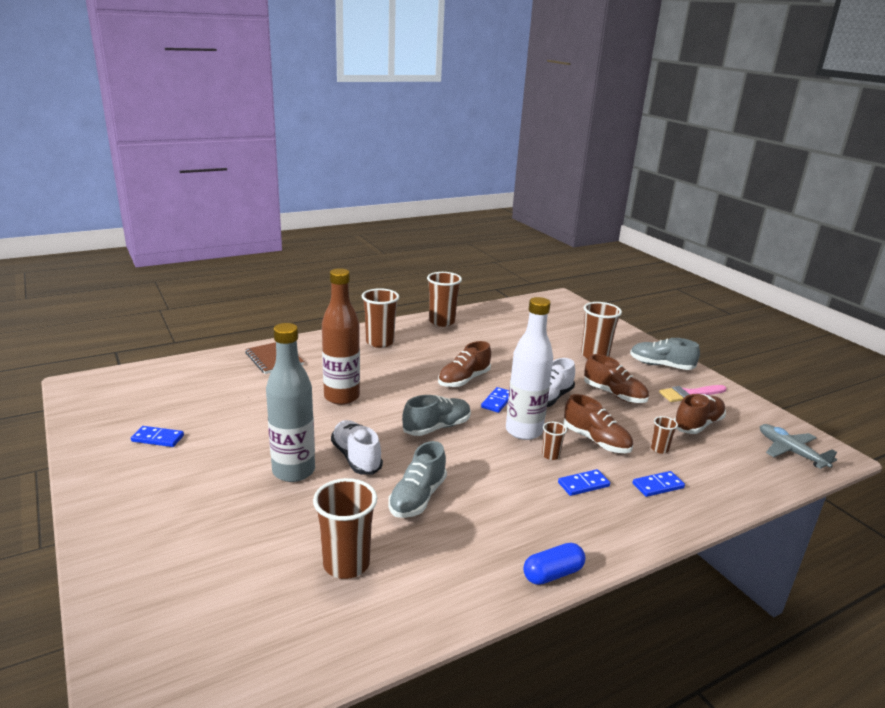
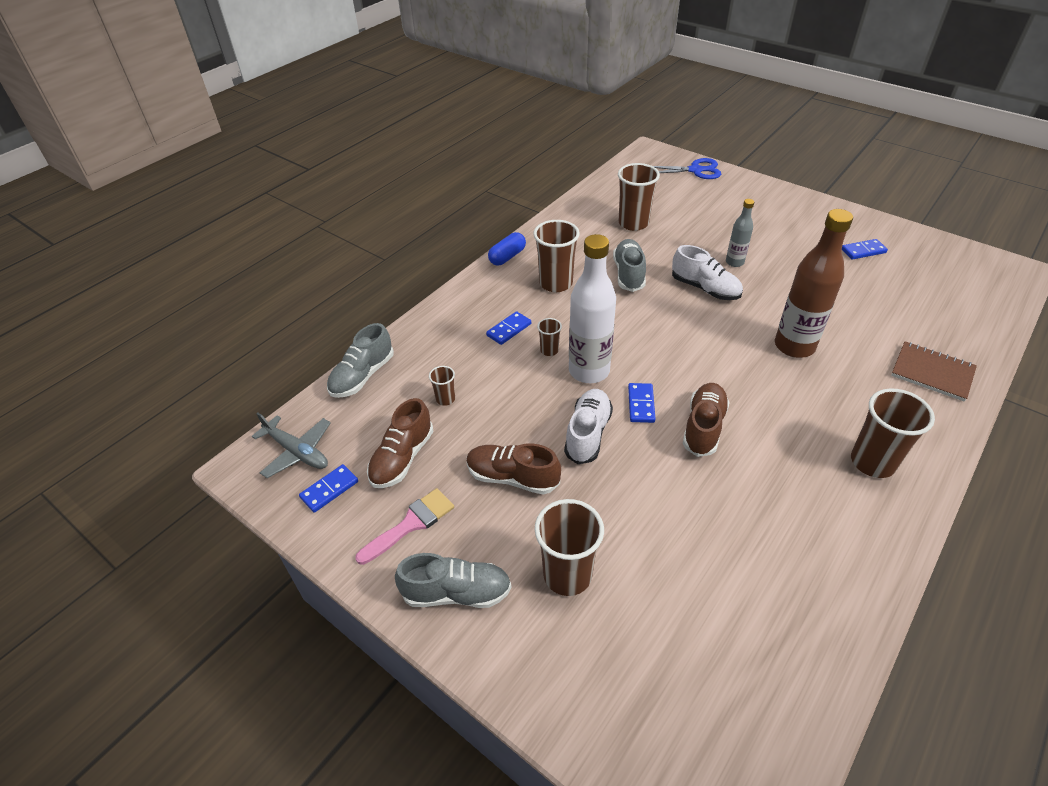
camera: 160 degrees right, 20 degrees up
grey bottle [266,323,315,482] -> grey bottle [726,199,754,267], size x0.52
grey shoe [402,395,471,436] -> grey shoe moved to [327,323,394,398]
brown cup [427,272,462,327] -> brown cup moved to [533,220,580,292]
brown shoe [563,394,633,453] -> none
blue domino [632,471,685,497] -> blue domino moved to [299,464,358,513]
none -> blue scissors [653,158,721,179]

